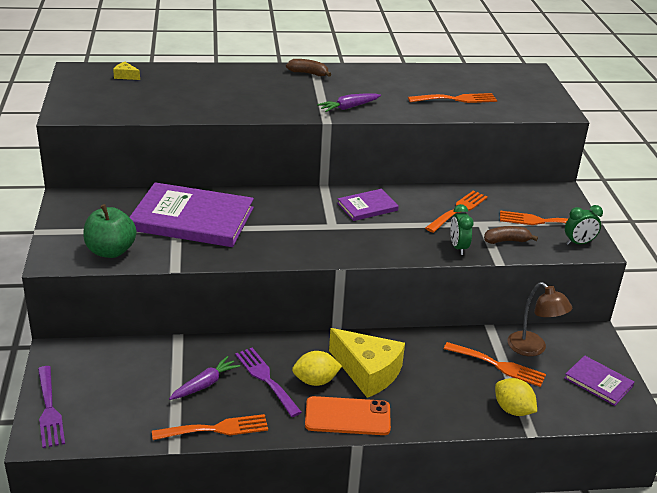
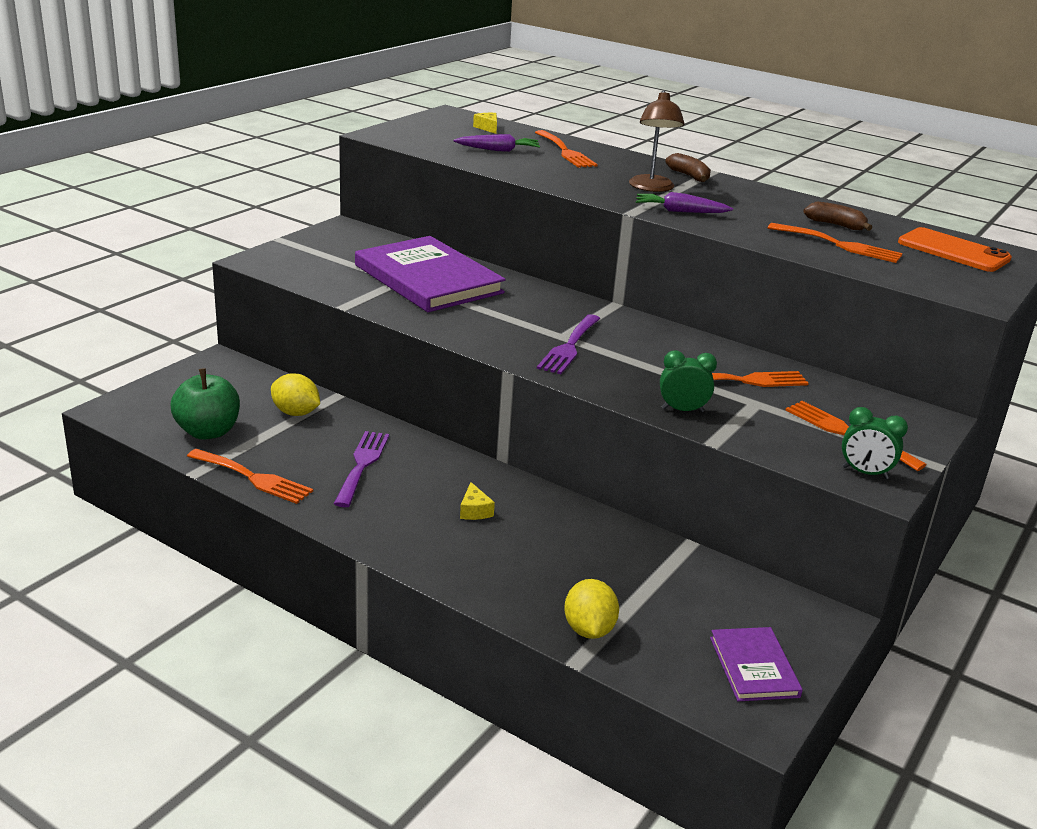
camera: 40 degrees right, 5 degrees down
purple fork [38,366,65,448] -> purple fork moved to [537,314,600,374]
green apple [83,204,136,258] -> green apple moved to [171,368,240,439]
purple carrot [169,356,240,400] -> purple carrot moved to [454,134,540,152]
yellow lemon [292,351,342,386] -> yellow lemon moved to [271,373,320,416]
orange phone [305,396,391,435] -> orange phone moved to [898,227,1012,272]
yellow cheese [329,328,405,398] -> yellow cheese [460,482,495,520], size x0.40
purple book [337,189,399,221] -> none
orange fork [444,342,546,387] -> orange fork moved to [535,130,598,168]
green clock [450,204,474,255] -> green clock turned 60 degrees clockwise [660,350,717,412]
brown banana [484,226,538,244] -> brown banana moved to [803,202,872,231]
brown lamp [508,282,572,356] -> brown lamp moved to [629,90,685,192]

